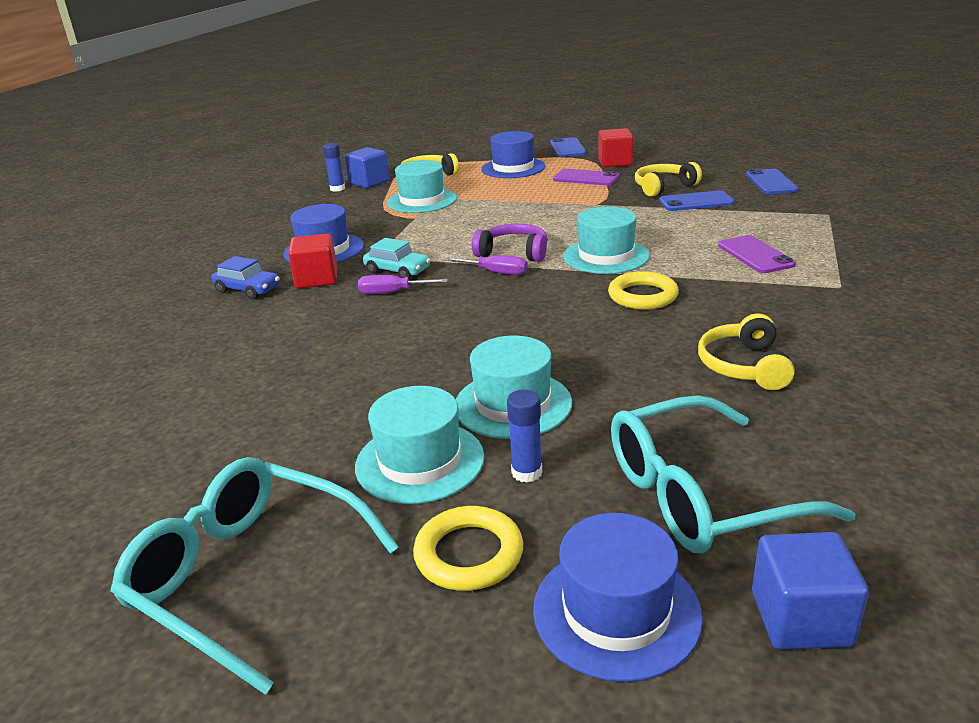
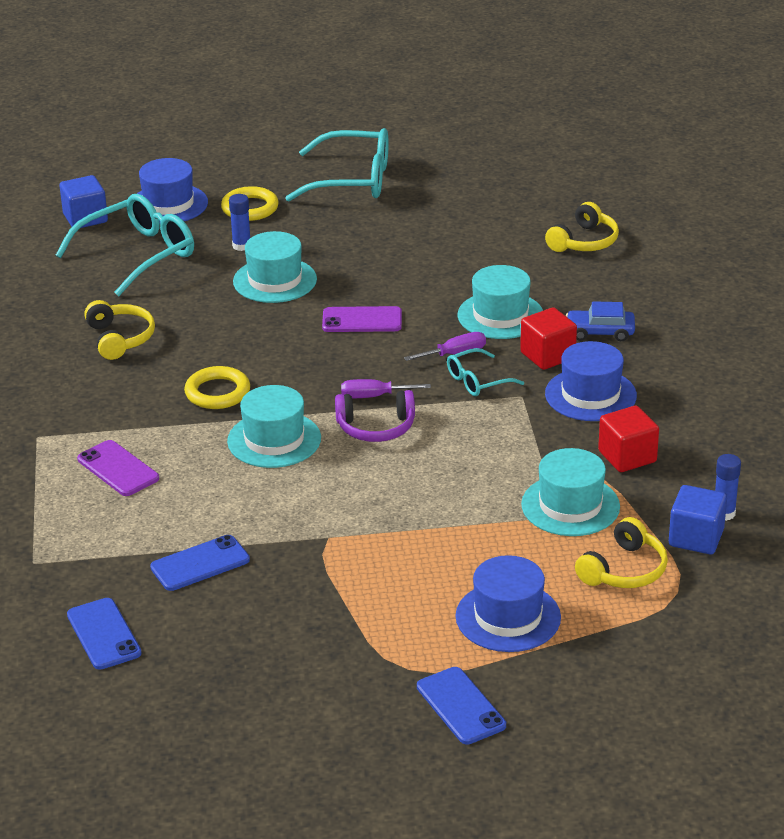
camera: 155 degrees right, 5 degrees up
turquoise hat [355,386,485,504] -> turquoise hat moved to [458,265,543,339]
turquoise car [363,238,431,279] -> turquoise glasses [447,348,524,396]
purple phone [553,169,619,185] -> purple phone moved to [322,306,402,332]
red cube [598,128,634,167] -> red cube moved to [598,406,659,472]
yellow headphones [635,162,702,197] -> yellow headphones moved to [545,202,619,252]

